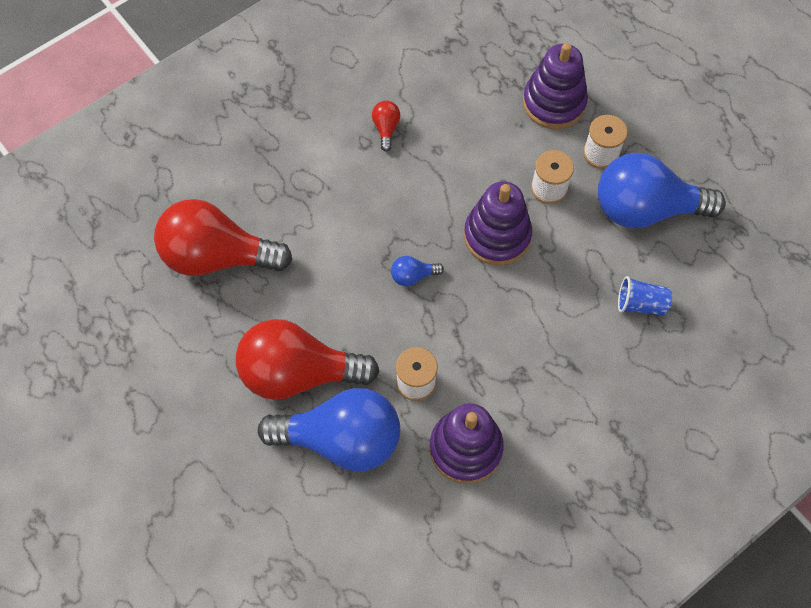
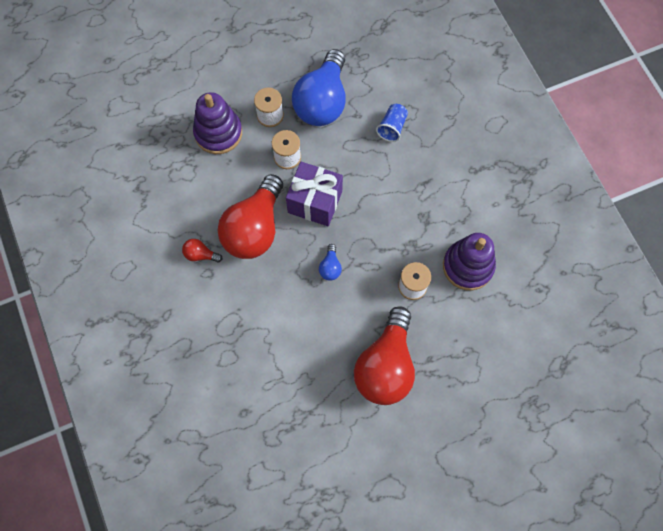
camera: 75 degrees left, 5 degrees up
red light bulb [154,199,292,276] -> red light bulb moved to [217,174,283,259]
blue light bulb [258,388,400,472] -> none
purple stacking toy [464,181,532,266] -> purple gift [286,162,343,226]

